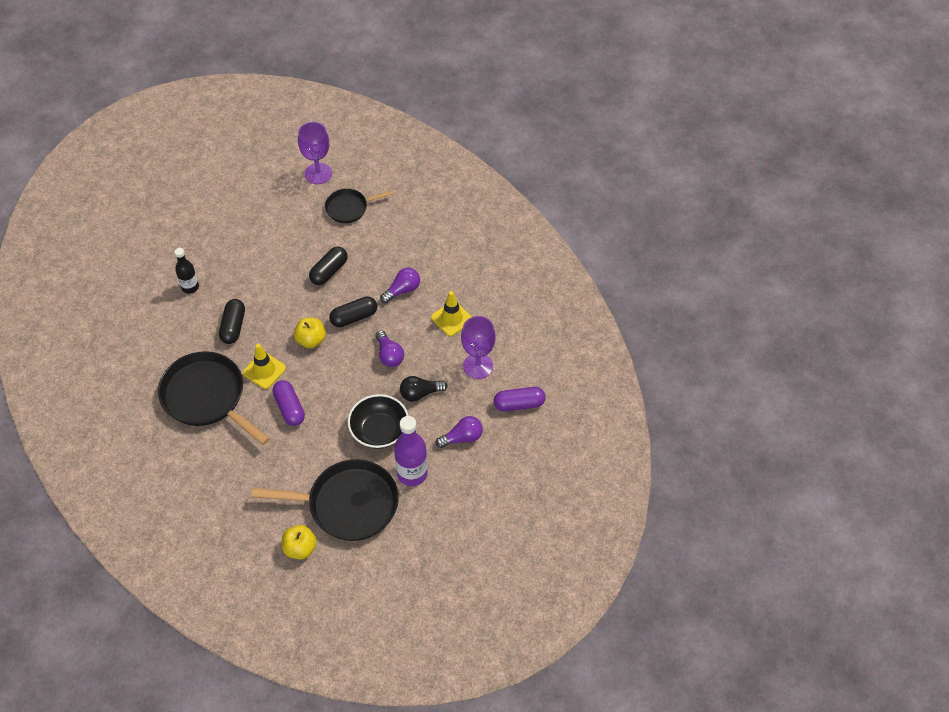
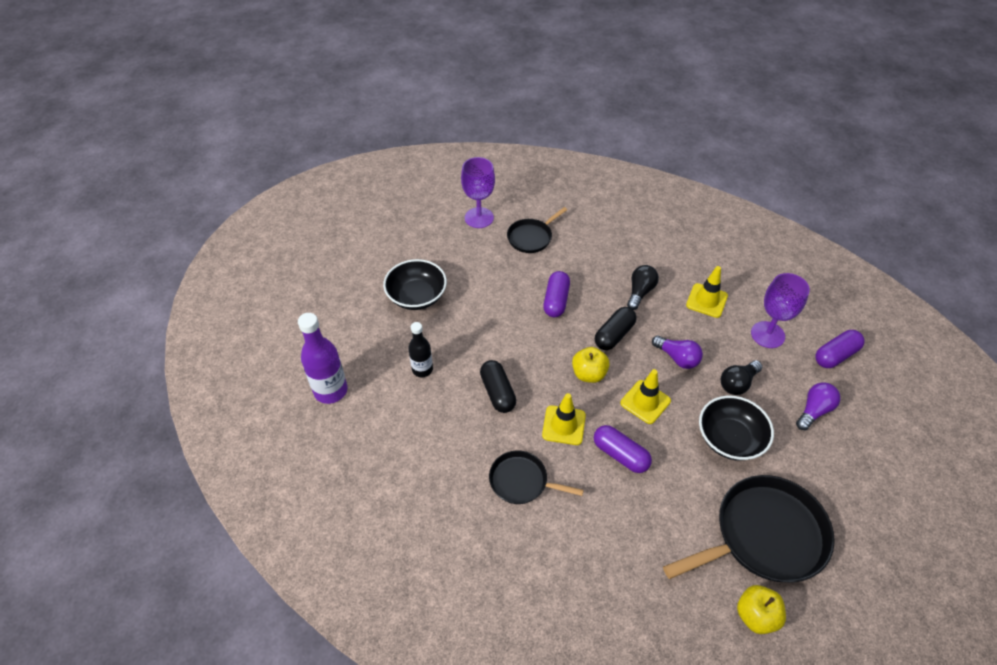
camera: 25 degrees left, 5 degrees down
black pan [158,351,270,445] -> black pan [489,450,584,504], size x0.55
black capsule [309,246,348,285] -> purple capsule [543,271,570,317]
purple light bulb [380,268,420,303] -> black light bulb [627,265,659,310]
purple bottle [394,416,428,486] -> purple bottle moved to [298,313,348,404]
none -> black bowl [383,259,447,310]
none -> yellow traffic cone [620,369,671,424]

